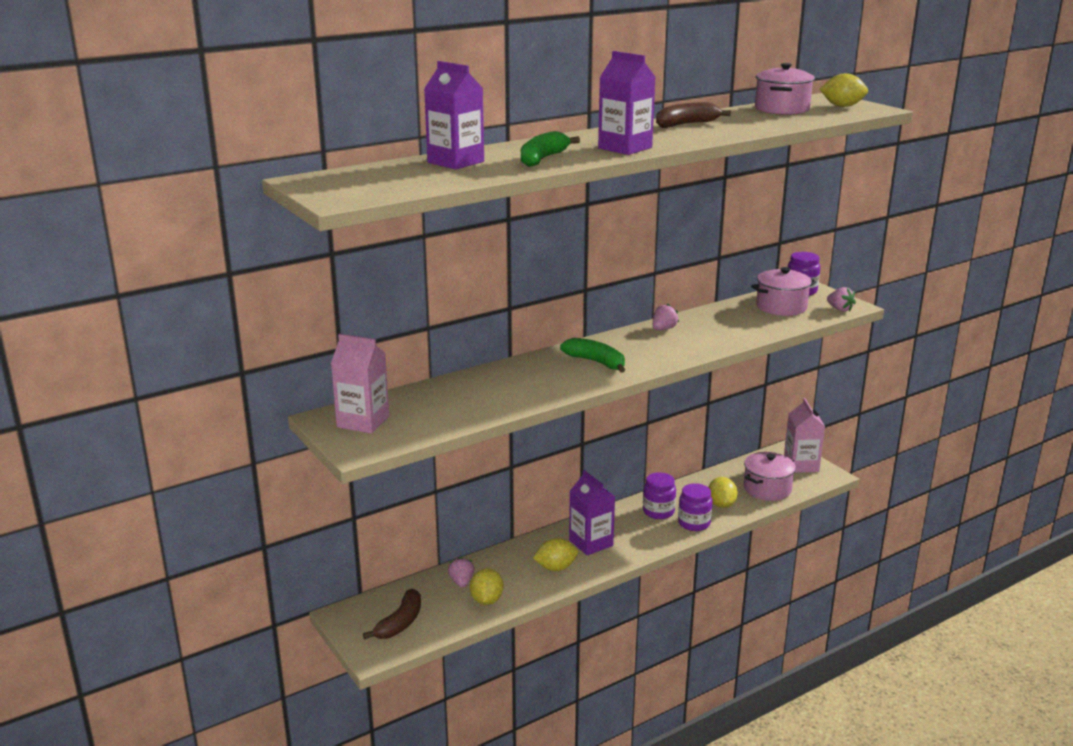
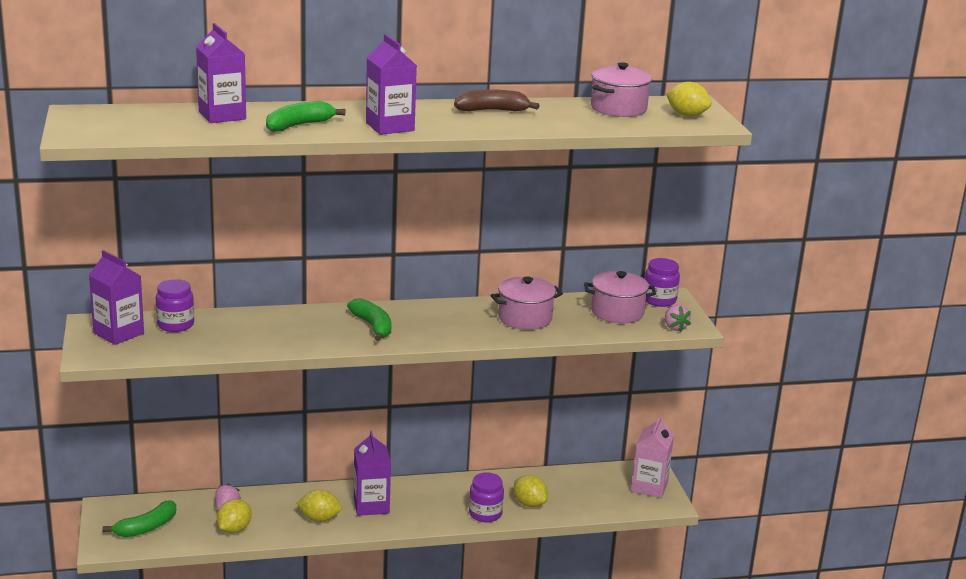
camera: 20 degrees right, 0 degrees up
pink carton [331,334,389,433] -> purple carton [89,250,144,345]
brown banana [363,589,421,640] -> green banana [103,500,176,537]
purple jar [643,472,676,519] -> purple jar moved to [156,279,194,332]
pink strawberry [653,304,679,330] -> none
yellow lemon [708,477,738,508] -> yellow lemon turned 60 degrees counterclockwise [514,475,548,507]
pink pot [744,452,796,501] -> pink pot moved to [491,276,563,330]

